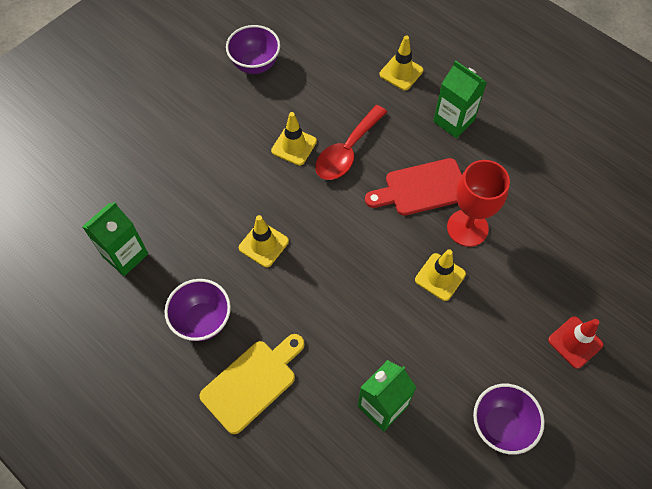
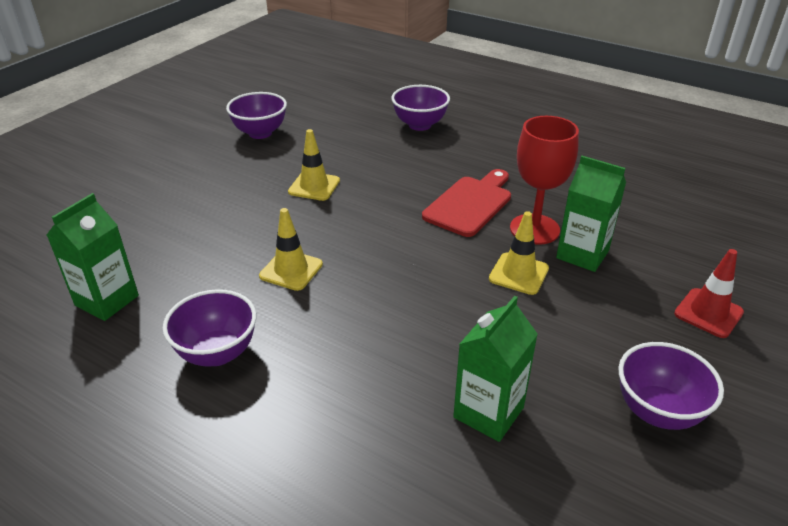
camera: 10 degrees left, 25 degrees down
yellow cutting board [199,334,305,434] -> none
red spoon [315,105,387,180] -> none
red cutting board [365,158,462,216] -> red cutting board turned 150 degrees clockwise [422,169,511,237]
yellow traffic cone [379,35,423,91] -> purple bowl [391,85,450,131]
green carton [433,60,487,138] -> green carton moved to [556,156,626,272]

